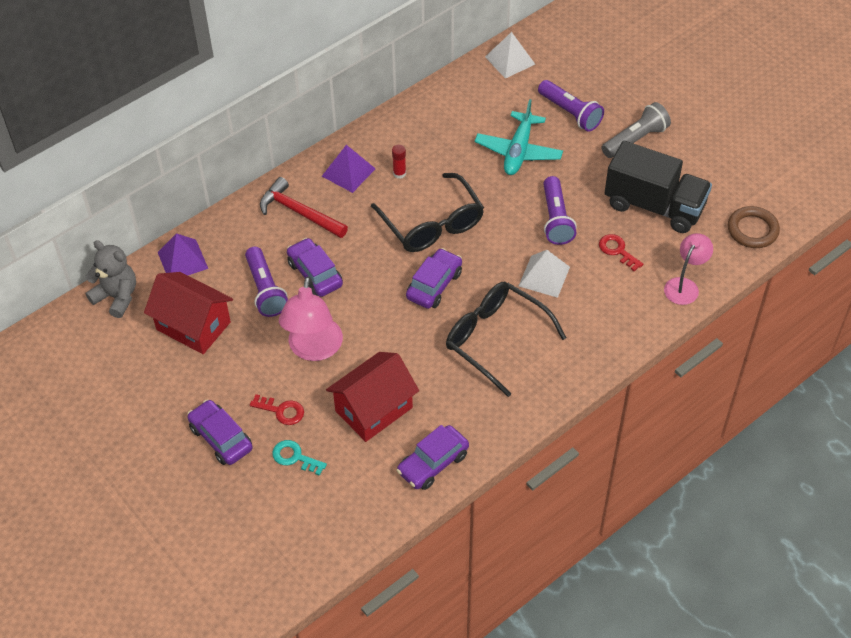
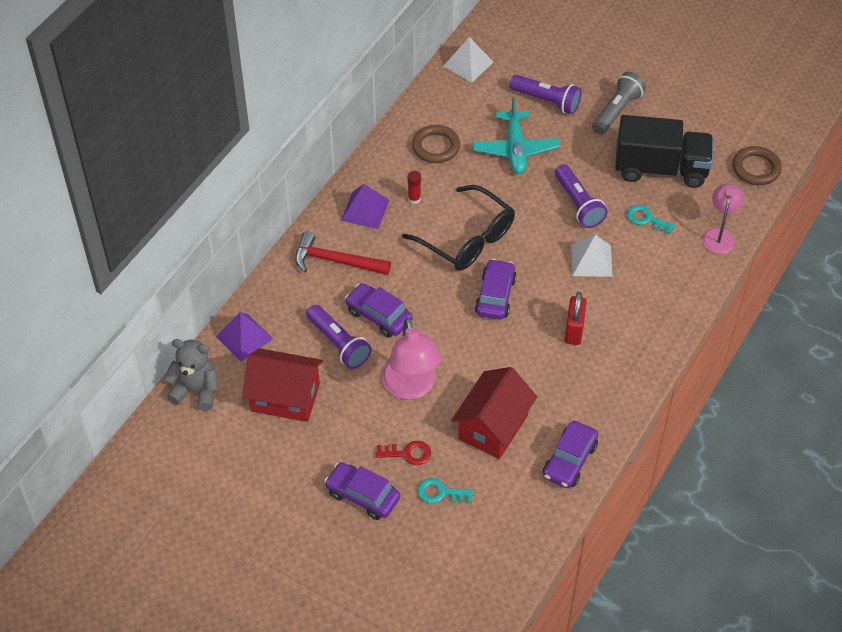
camera: 20 degrees left, 0 degrees up
black glasses [446,282,566,397] -> red padlock [565,292,587,345]
red key [599,234,643,271] -> turquoise key [627,205,675,234]
none -> brown ring [412,125,460,163]

